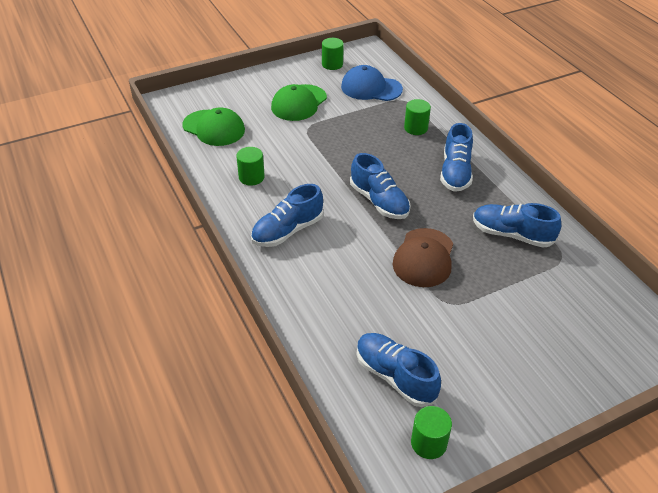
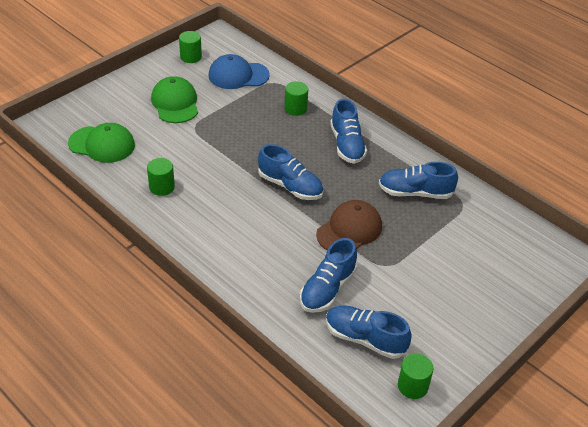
camera: 20 degrees left, 0 degrees up
blue shoe [251,184,324,247] -> blue shoe moved to [300,238,357,313]
green cap [271,84,327,121] -> green cap turned 150 degrees clockwise [151,76,198,123]
brown cap [392,228,453,287] -> brown cap turned 135 degrees counterclockwise [316,200,382,251]

